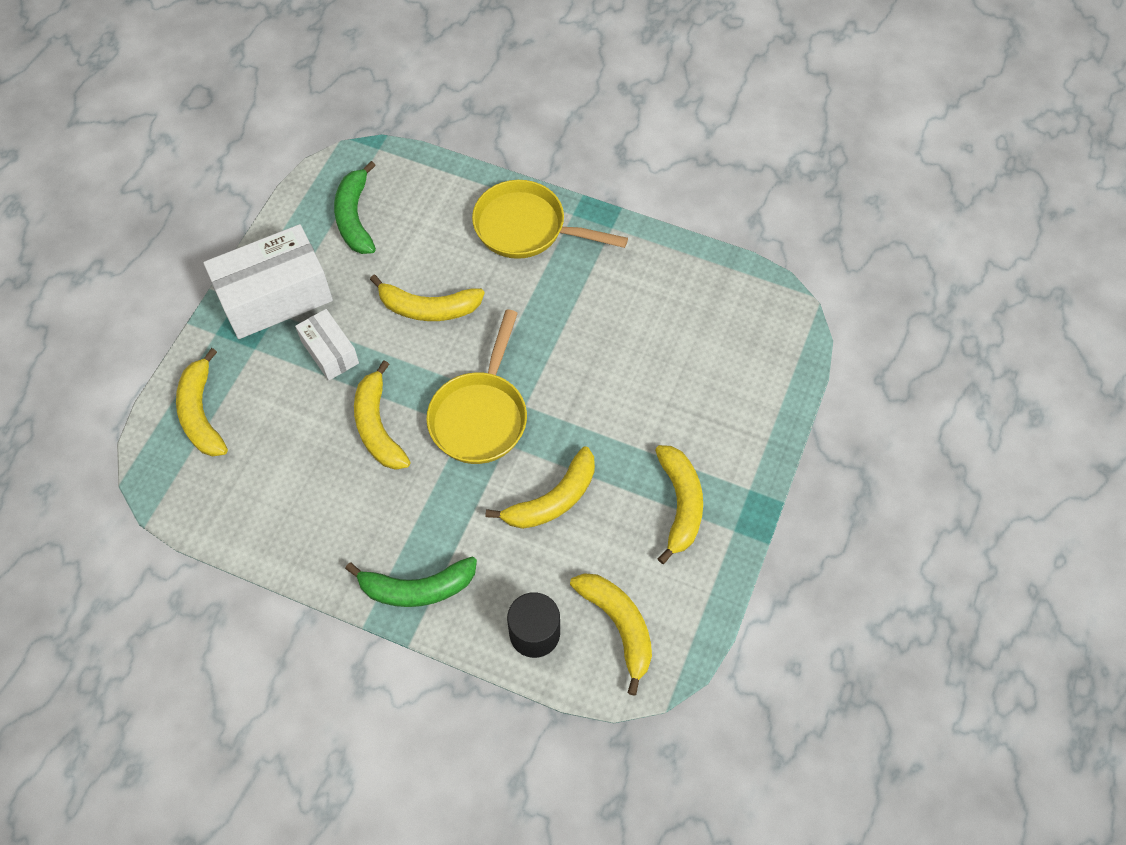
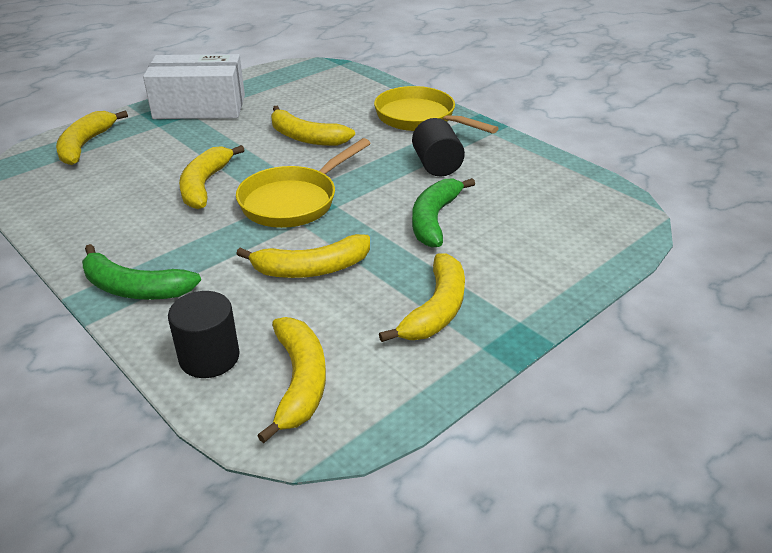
camera: 25 degrees right, 25 degrees down
white box [295,309,359,381] -> none
green banana [334,161,376,254] -> green banana moved to [412,178,475,247]
none -> black cylinder [412,118,465,176]

